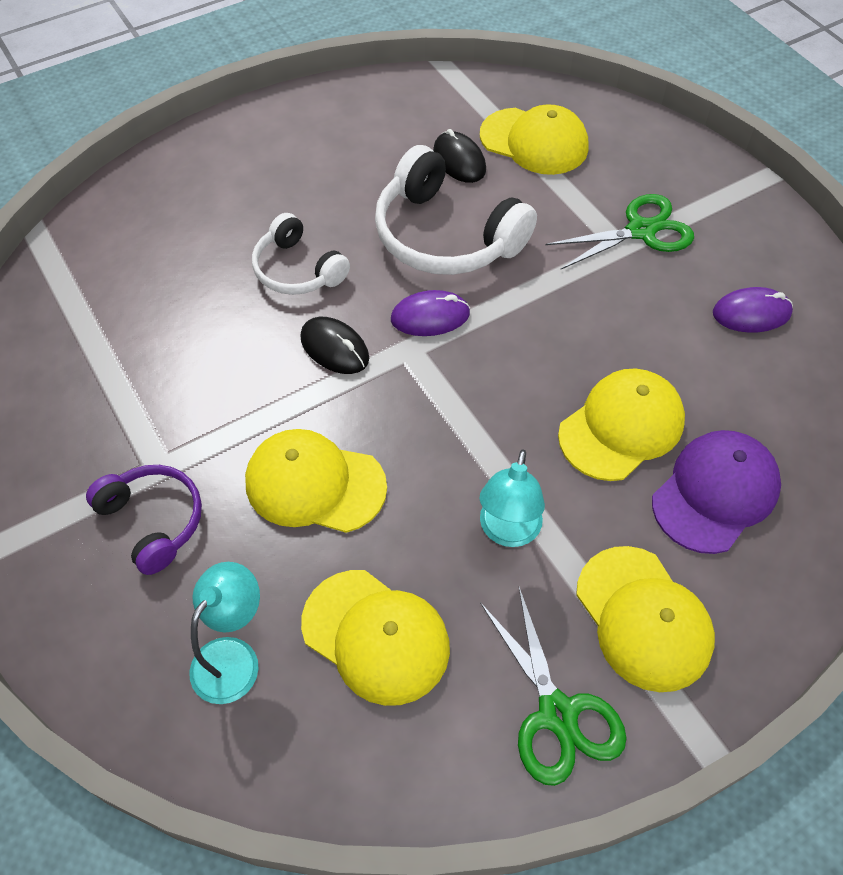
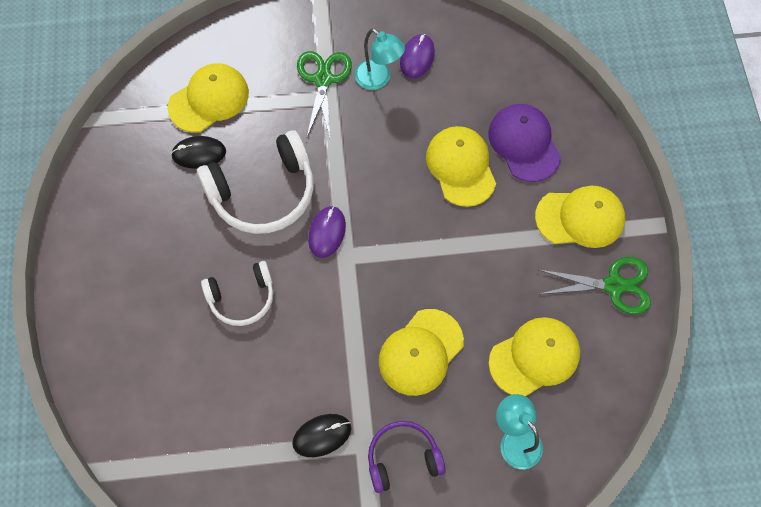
camera: 65 degrees left, 10 degrees up
black mouse [300,317,369,374] -> black mouse moved to [292,414,351,457]
turquoise lamp [479,449,545,547] -> turquoise lamp moved to [355,29,405,90]

